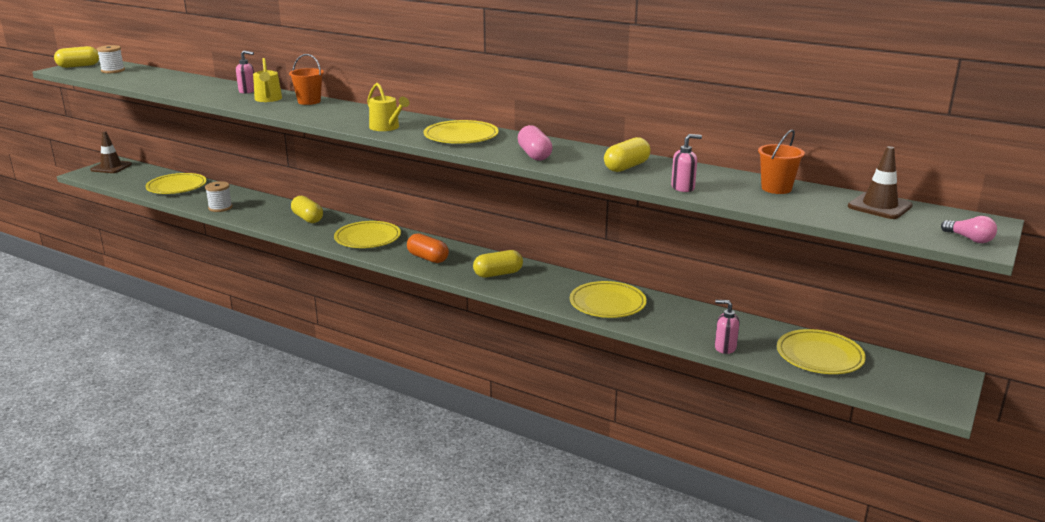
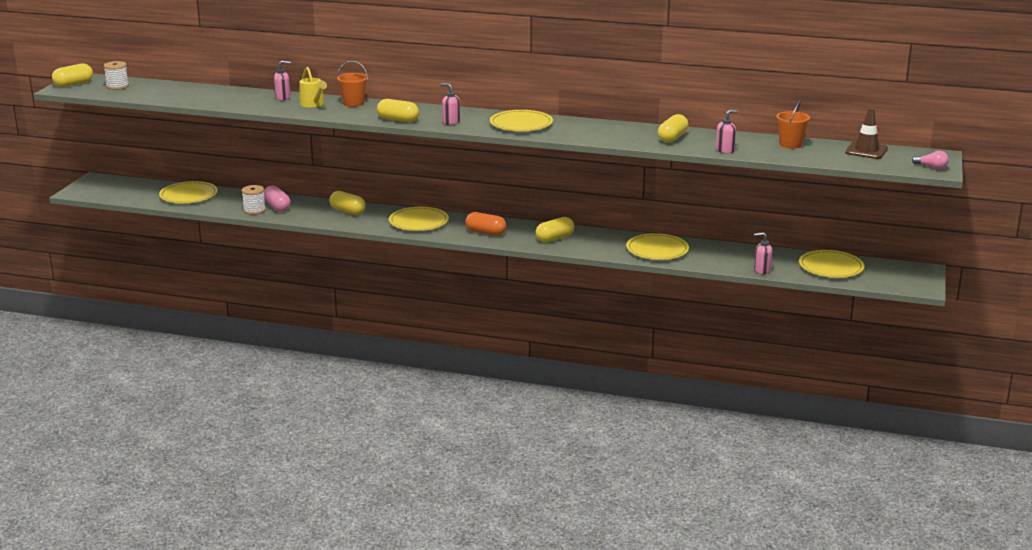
camera: 15 degrees left, 0 degrees up
brown traffic cone [90,131,132,173] -> none
yellow watering can [367,83,409,131] -> pink soap dispenser [441,83,460,125]
pink capsule [518,125,553,161] -> pink capsule moved to [264,185,291,212]
none -> yellow capsule [377,99,419,122]

